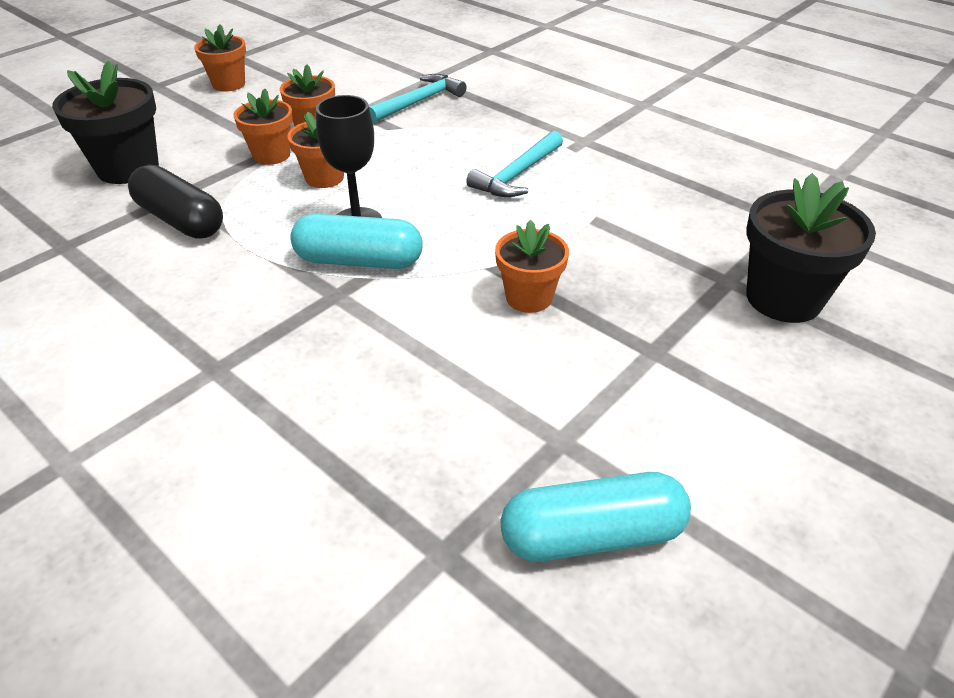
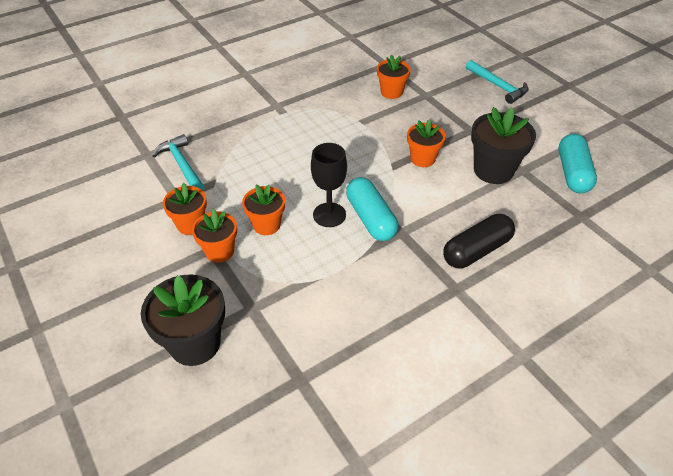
camera: 75 degrees left, 5 degrees up
black capsule [128,165,223,239] -> black capsule moved to [443,214,515,268]
orange flower pot [194,24,246,91] -> orange flower pot moved to [377,55,411,99]
turquoise capsule [290,214,423,269] -> turquoise capsule turned 45 degrees counterclockwise [346,177,398,241]
turquoise hammer [466,131,563,197] -> turquoise hammer moved to [466,60,528,104]
black flower pot [746,173,876,323] -> black flower pot moved to [471,107,536,184]

